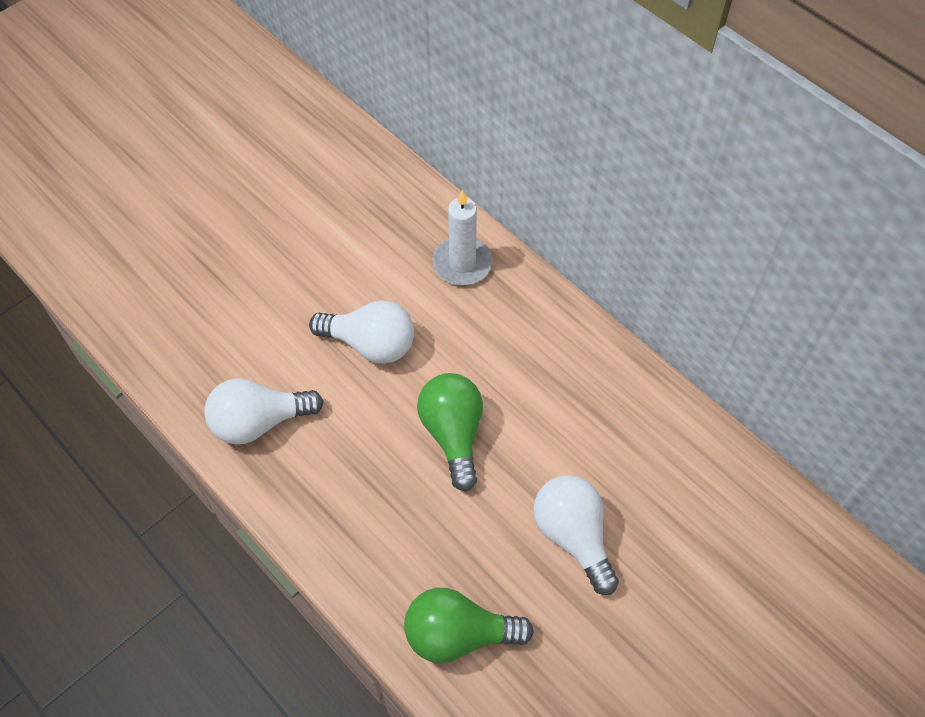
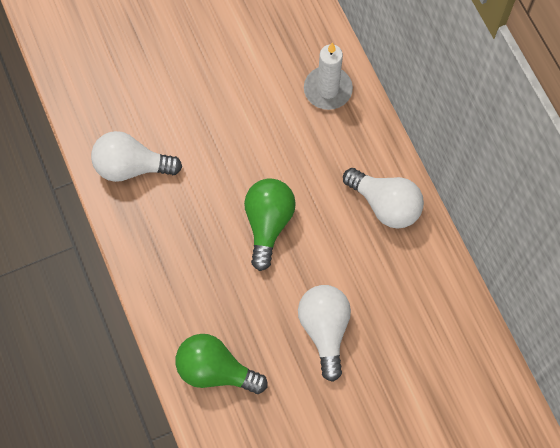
camera: 20 degrees right, 10 degrees up
white light bulb [309,300,414,364] -> white light bulb moved to [343,168,424,228]

